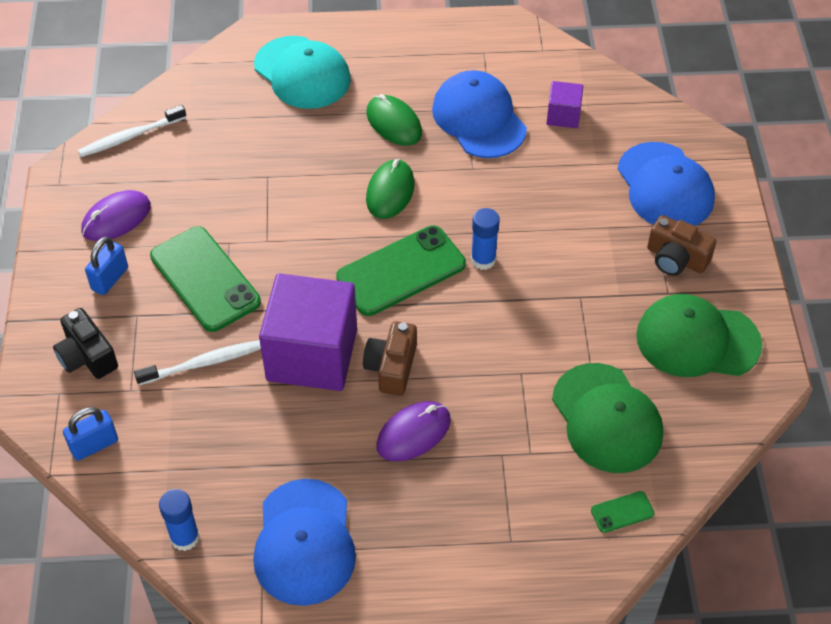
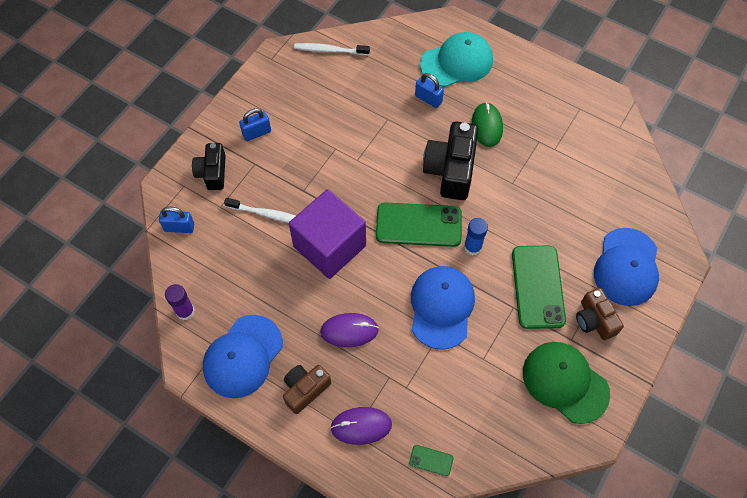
camera: 35 degrees right, 10 degrees up
purple mouse [81,190,151,241] -> purple mouse moved to [331,407,392,445]
green phone [150,226,261,332] -> green phone moved to [512,246,566,329]
blue glue stick [159,489,200,551] -> purple glue stick [165,284,195,320]
turquoise cap [254,36,351,109] -> turquoise cap turned 105 degrees counterclockwise [420,32,493,87]
brown camera [363,321,417,396] -> brown camera moved to [283,365,331,414]
green mouse [366,159,415,219] -> black camera [423,121,478,200]
blue cap [432,70,527,158] -> blue cap moved to [411,266,475,349]
purple cube [547,81,583,128] -> none
green cap [552,363,663,473] -> none
none -> blue padlock [415,73,444,108]

